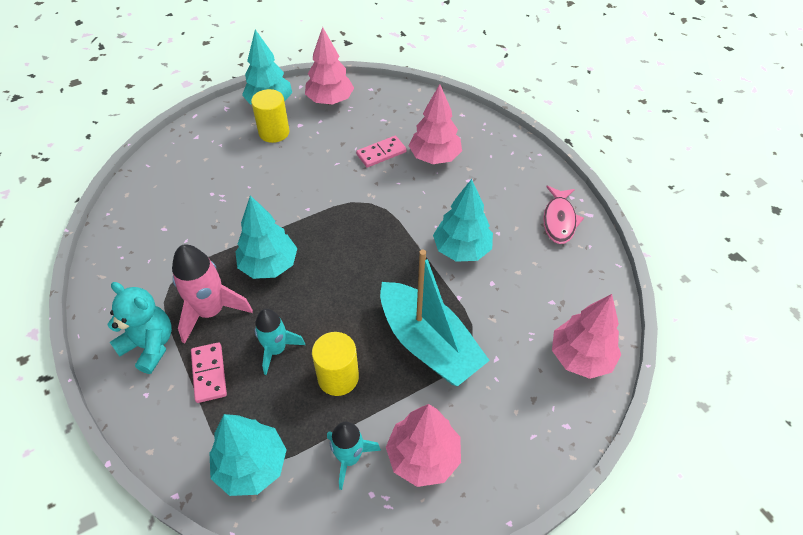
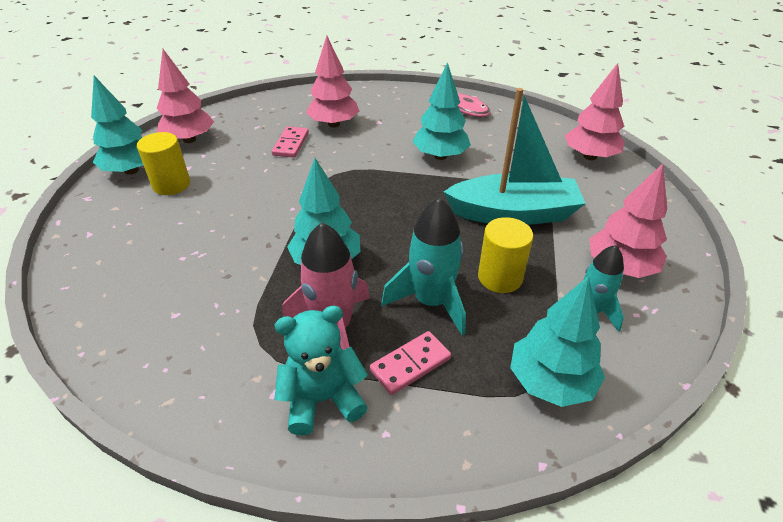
camera: 50 degrees left, 10 degrees down
pink domino [191,342,227,403] -> pink domino turned 60 degrees counterclockwise [370,331,451,395]
turquoise rocket [255,309,305,375] -> turquoise rocket [381,197,466,335], size x1.50

